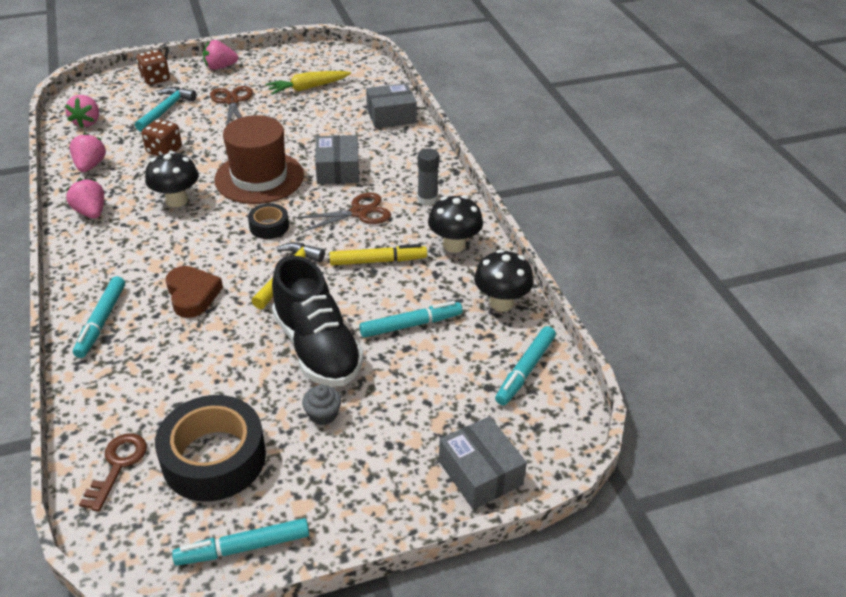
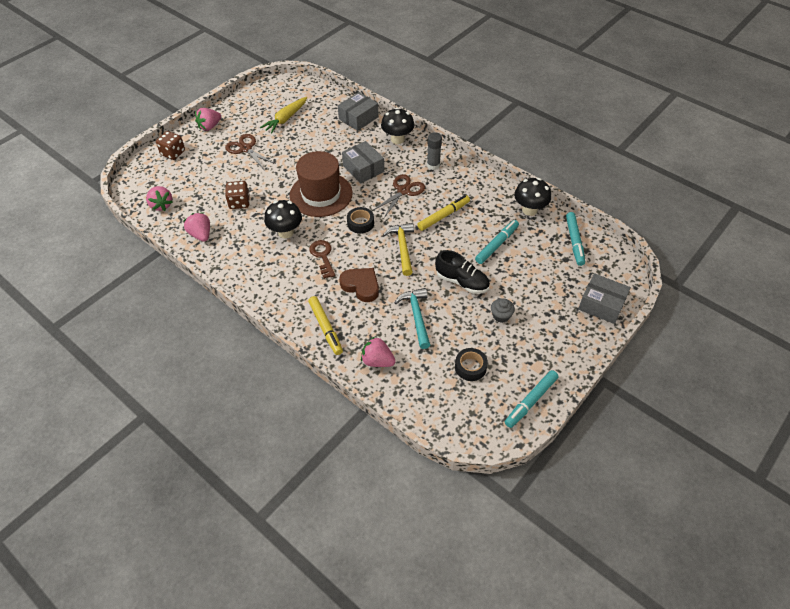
camera: 30 degrees left, 10 degrees up
pink strawberry [66,179,104,219] -> pink strawberry moved to [361,337,396,367]
turquoise marker [73,276,125,358] -> yellow marker [308,296,343,355]
brown key [79,434,147,511] -> brown key moved to [309,240,335,279]
turquoise hammer [135,87,196,132] -> turquoise hammer moved to [394,288,430,349]
black tape [155,395,266,501] -> black tape [455,348,488,381], size x0.50
black shoe [272,256,364,387] -> black shoe [435,250,490,294], size x0.65
black mushroom [428,195,483,253] -> black mushroom moved to [381,108,414,144]

